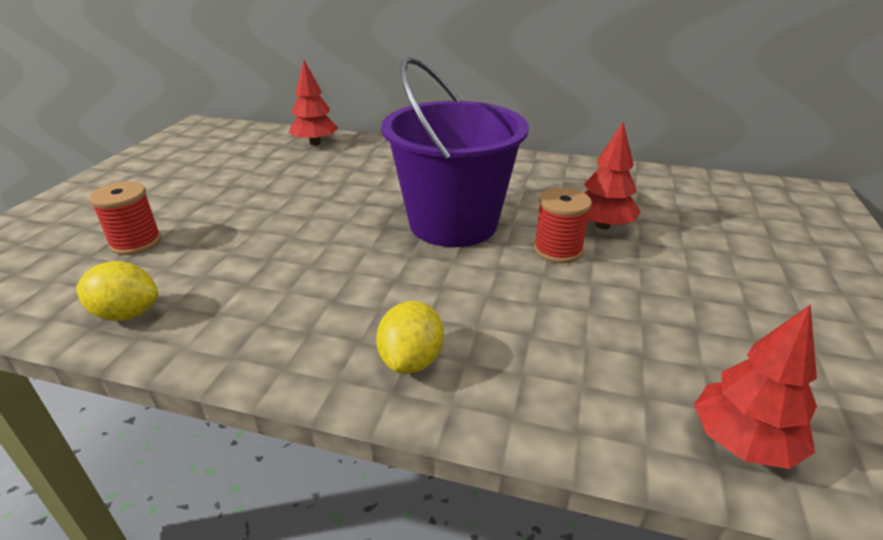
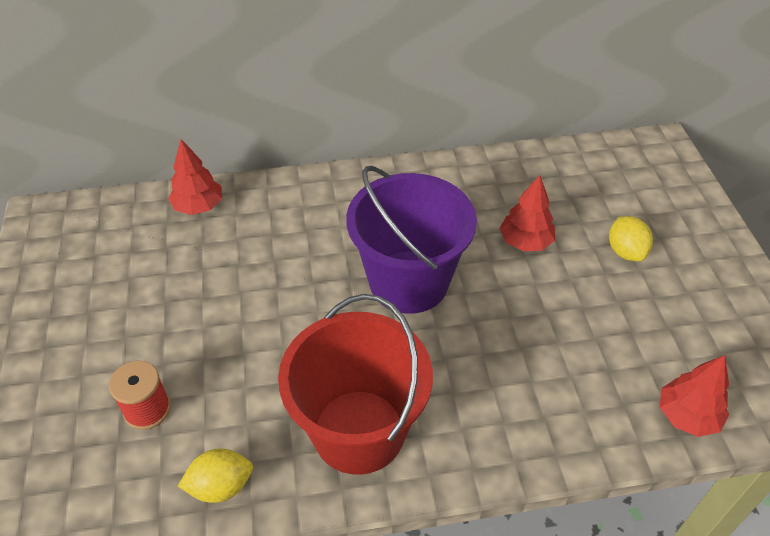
camera: 25 degrees left, 15 degrees up
yellow lemon [376,301,444,374] -> yellow lemon moved to [609,216,653,261]
red spool [534,188,592,263] -> none
none -> red bucket [278,294,433,475]

